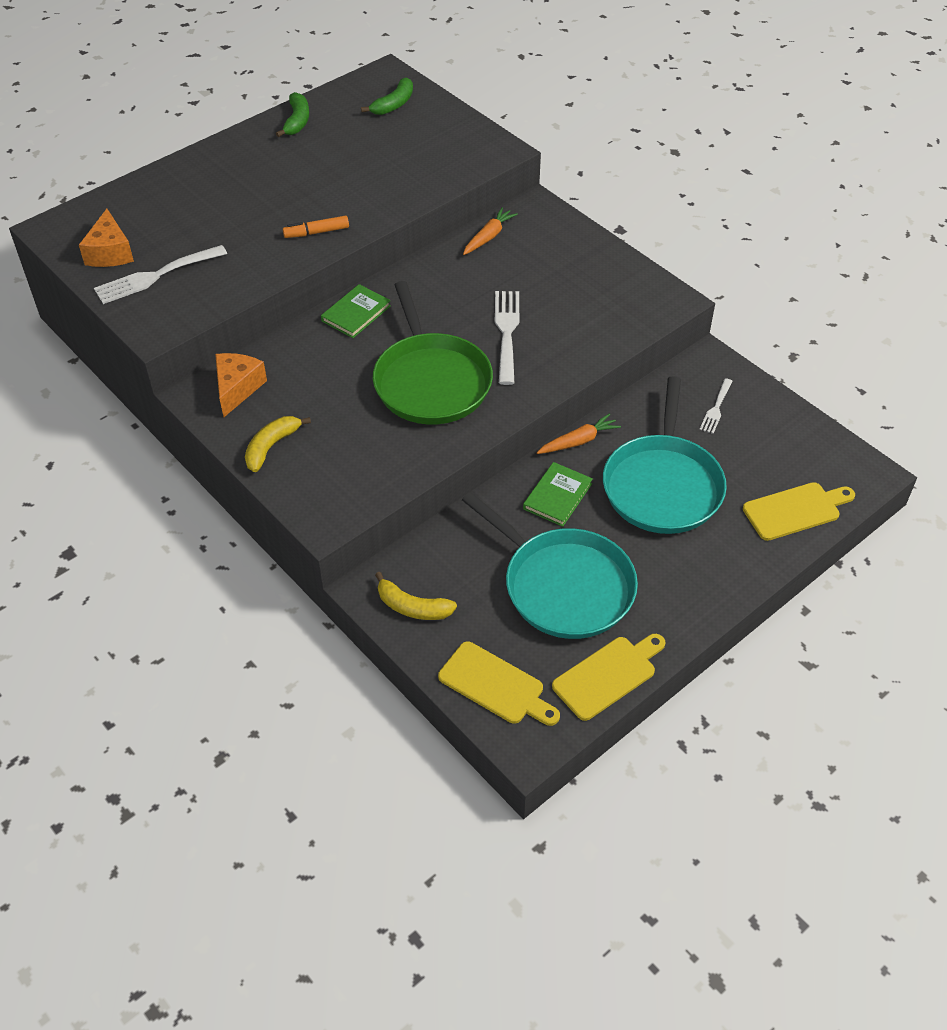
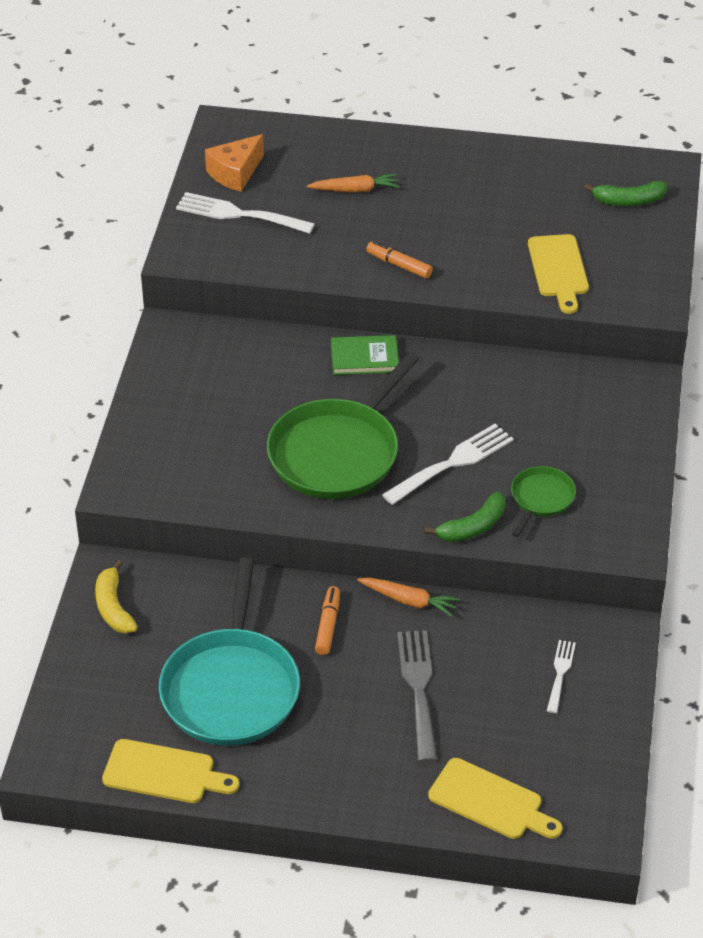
camera: 50 degrees right, 5 degrees down
orange cheese [215,353,267,417] -> none
yellow banana [245,416,311,472] -> none
green banana [276,92,309,137] -> green banana moved to [425,492,505,542]
yellow cutting board [438,641,560,726] -> yellow cutting board moved to [528,234,589,314]
orange carrot [463,207,518,255] -> orange carrot moved to [307,174,400,193]
green book [523,462,593,527] -> orange marker [315,586,340,655]
turquoise pan [603,376,727,534] -> grey fork [397,630,437,762]
white fork [700,378,733,434] -> white fork turned 120 degrees clockwise [547,640,576,713]
none -> green pan [511,466,576,537]

